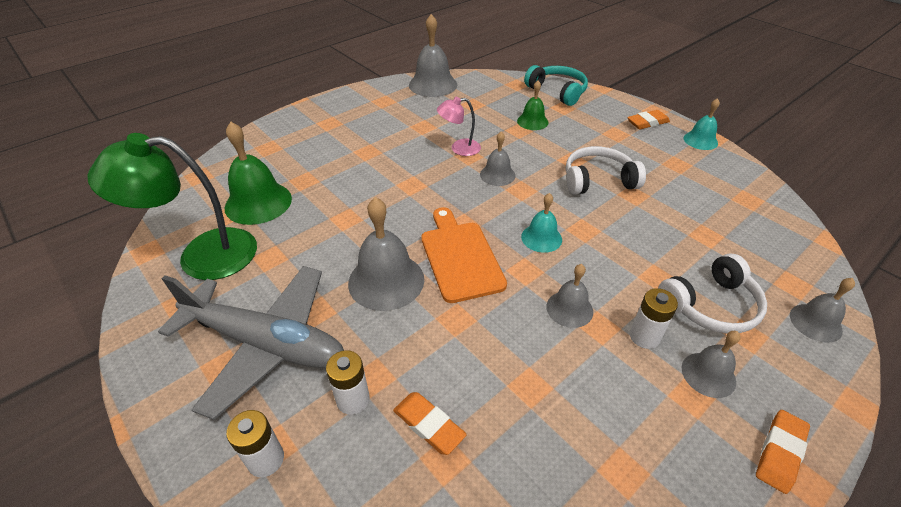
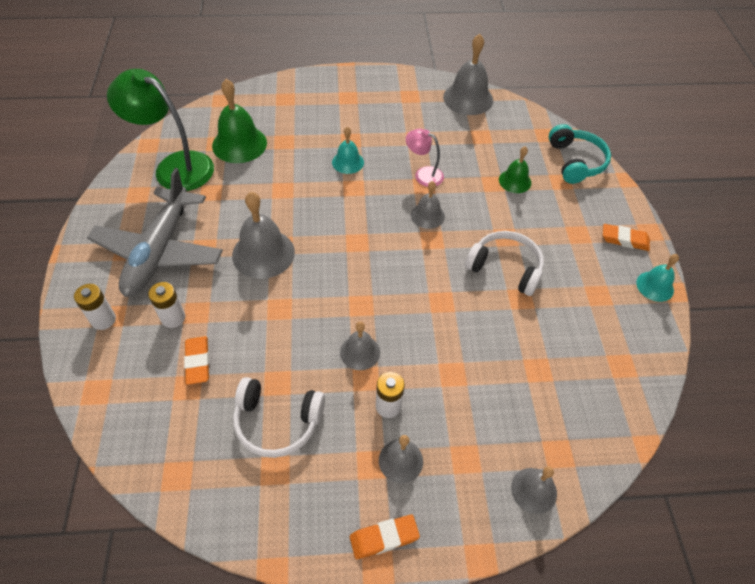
camera: 35 degrees right, 10 degrees up
grey plane [158,266,344,420] -> grey plane turned 45 degrees clockwise [87,168,223,297]
orange cutting board [421,207,507,303] -> none
turquoise bell [521,193,562,253] -> turquoise bell moved to [332,127,364,174]
white headphones [658,253,767,334] -> white headphones moved to [233,377,325,458]

